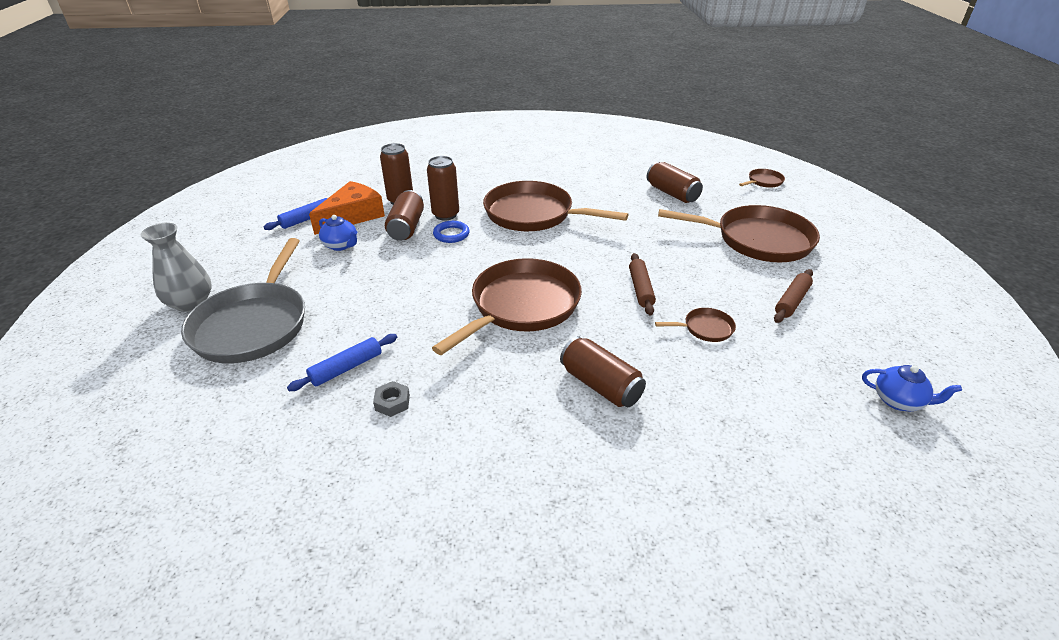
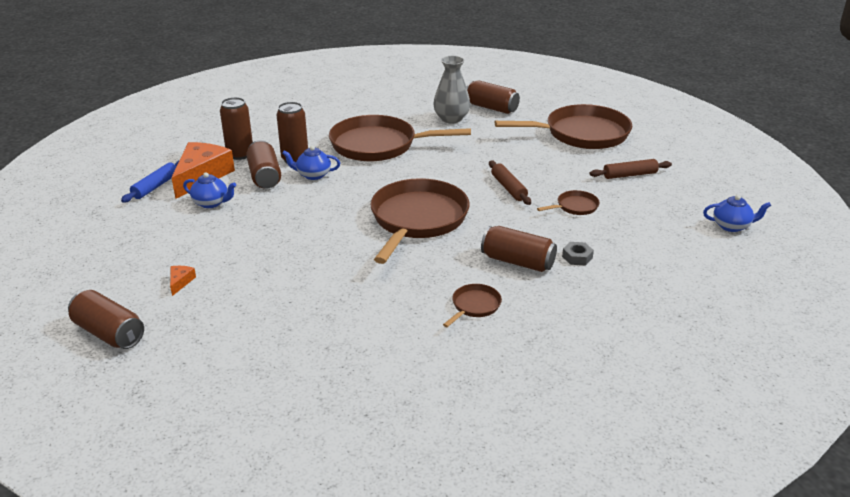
camera: 20 degrees left, 5 degrees down
grey vase [141,223,212,312] -> grey vase moved to [433,56,470,124]
grey pan [181,238,305,363] -> orange cheese [170,266,196,296]
blue rolling pin [287,334,397,391] -> none
grey nut [373,381,410,417] -> grey nut moved to [562,242,594,266]
blue ring [433,221,470,243] -> blue teapot [282,146,340,180]
brown pan [739,169,785,188] -> brown pan moved to [443,284,502,327]
brown rolling pin [774,269,813,323] -> brown rolling pin turned 60 degrees clockwise [590,159,672,179]
none -> brown can [68,290,144,349]

